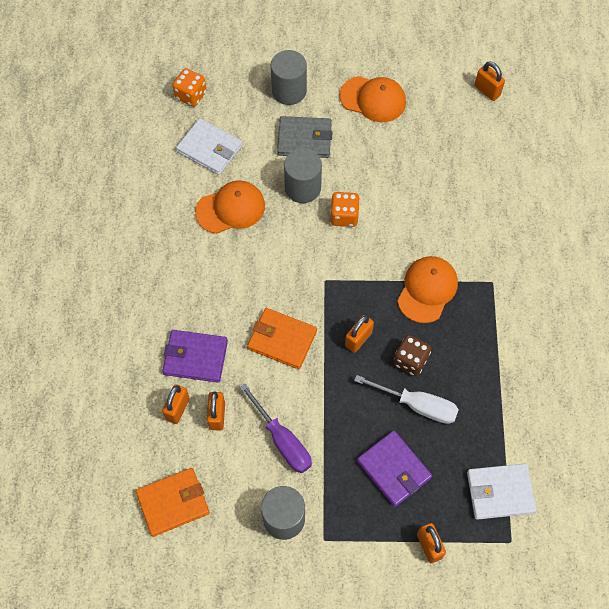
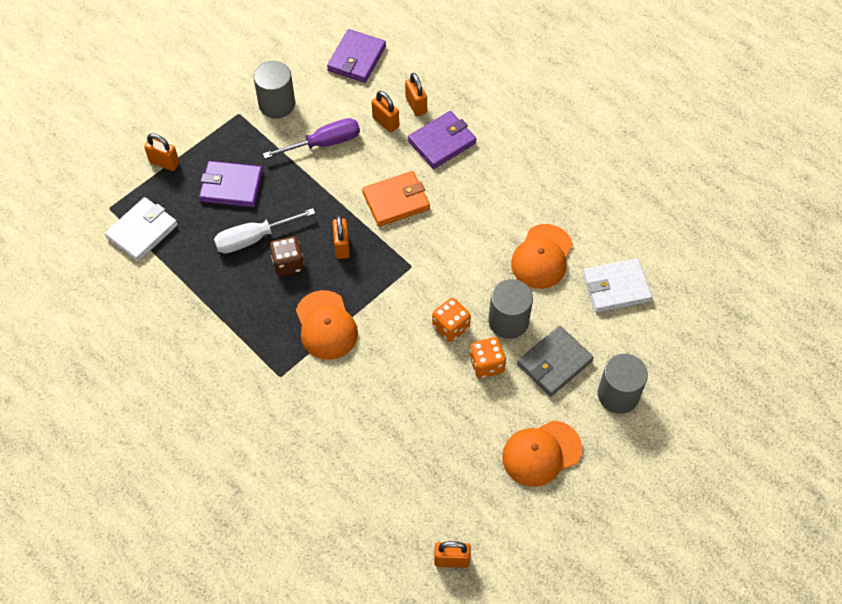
camera: 135 degrees right, 5 degrees down
orange wallet [136,468,210,537] -> purple wallet [327,29,386,83]
orange dice [173,68,207,107] -> orange dice moved to [469,337,506,379]
purple screwdriver [240,384,312,473] -> purple screwdriver turned 150 degrees clockwise [263,118,360,159]

